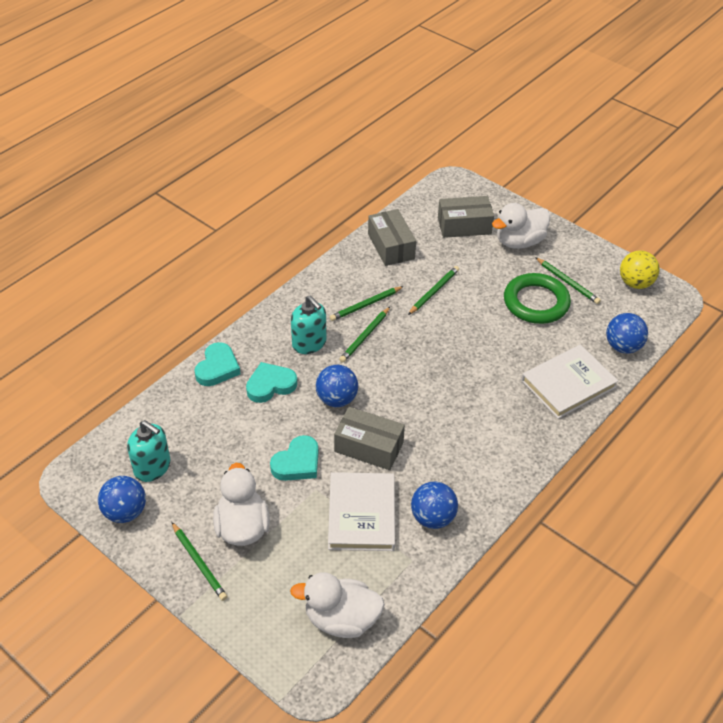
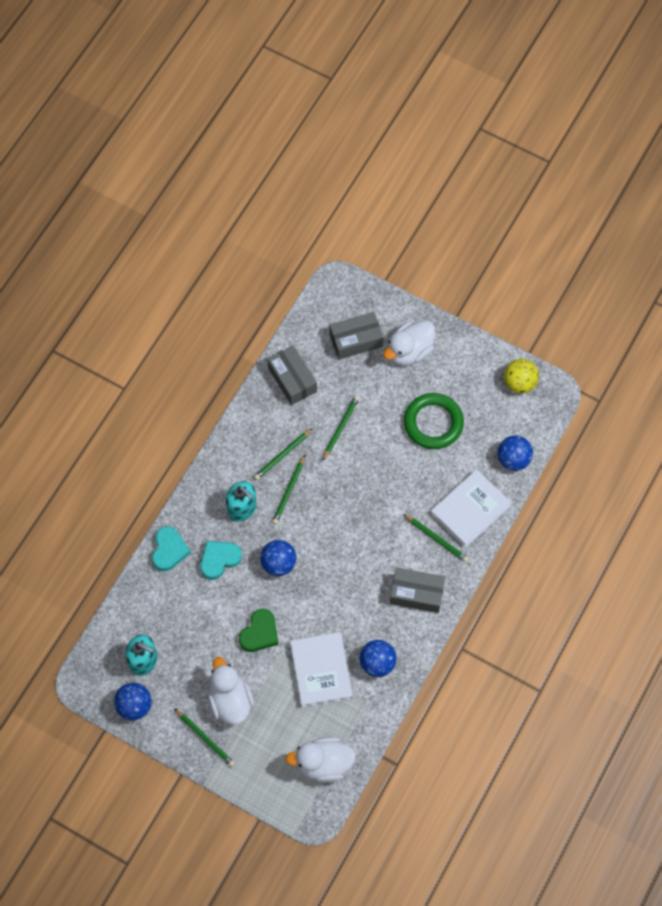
camera: 10 degrees left, 20 degrees up
turquoise heart [270,435,318,481] -> green heart [239,609,278,652]
grey box [334,407,405,470] -> grey box moved to [390,567,445,613]
green pencil [535,257,601,304] -> green pencil moved to [404,514,469,562]

